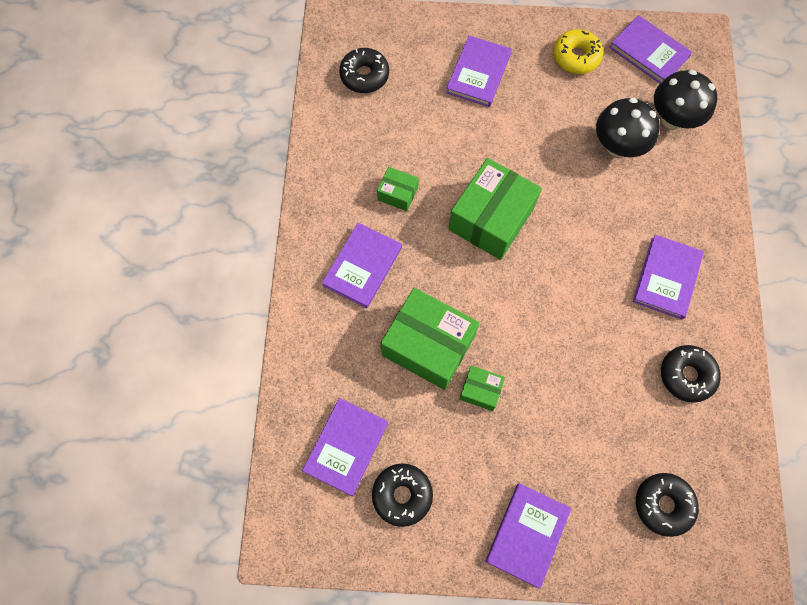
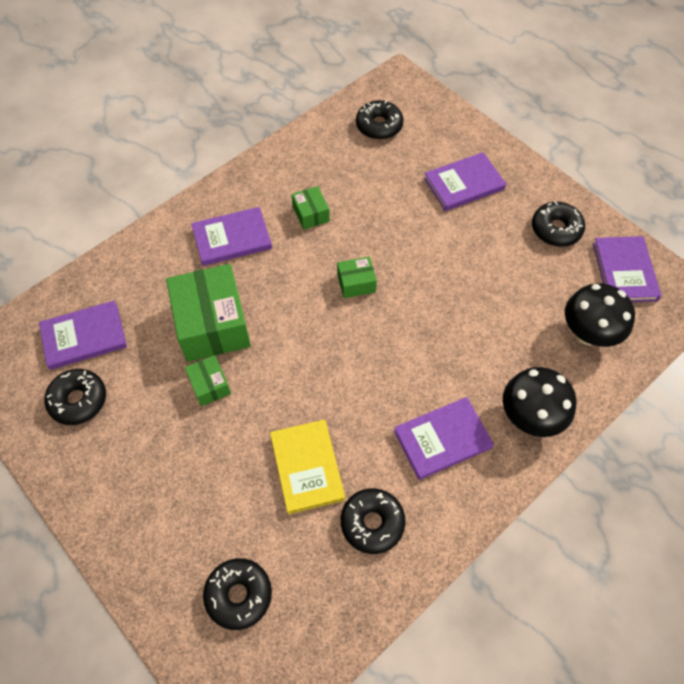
camera: 45 degrees right, 10 degrees down
green box [449,158,542,260] -> green box [337,257,377,298], size x0.48
purple book [486,483,572,589] -> none
yellow donut [553,29,603,74] -> black donut [532,201,585,247]
black mushroom [596,98,660,157] -> black mushroom moved to [503,367,576,437]
none -> yellow book [270,420,345,514]

